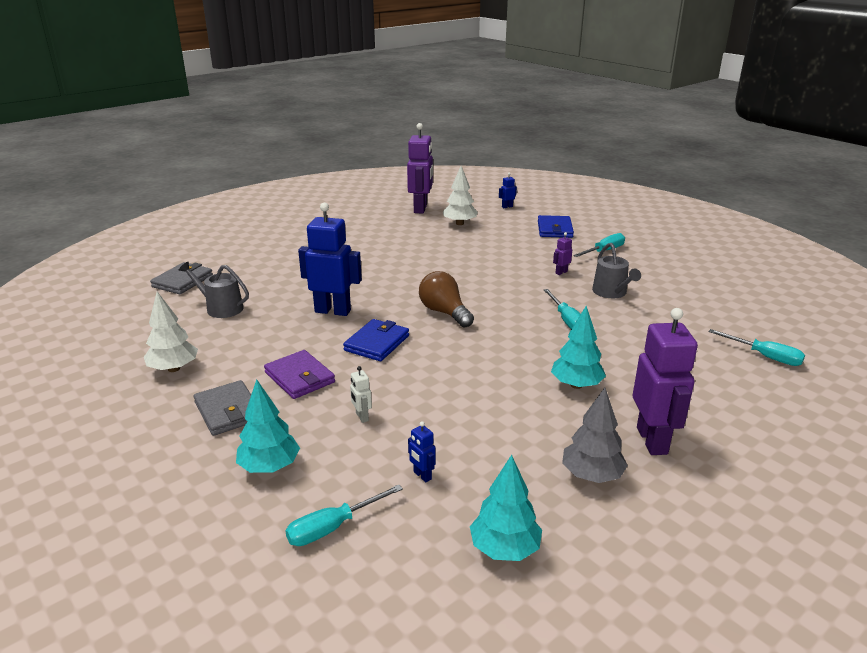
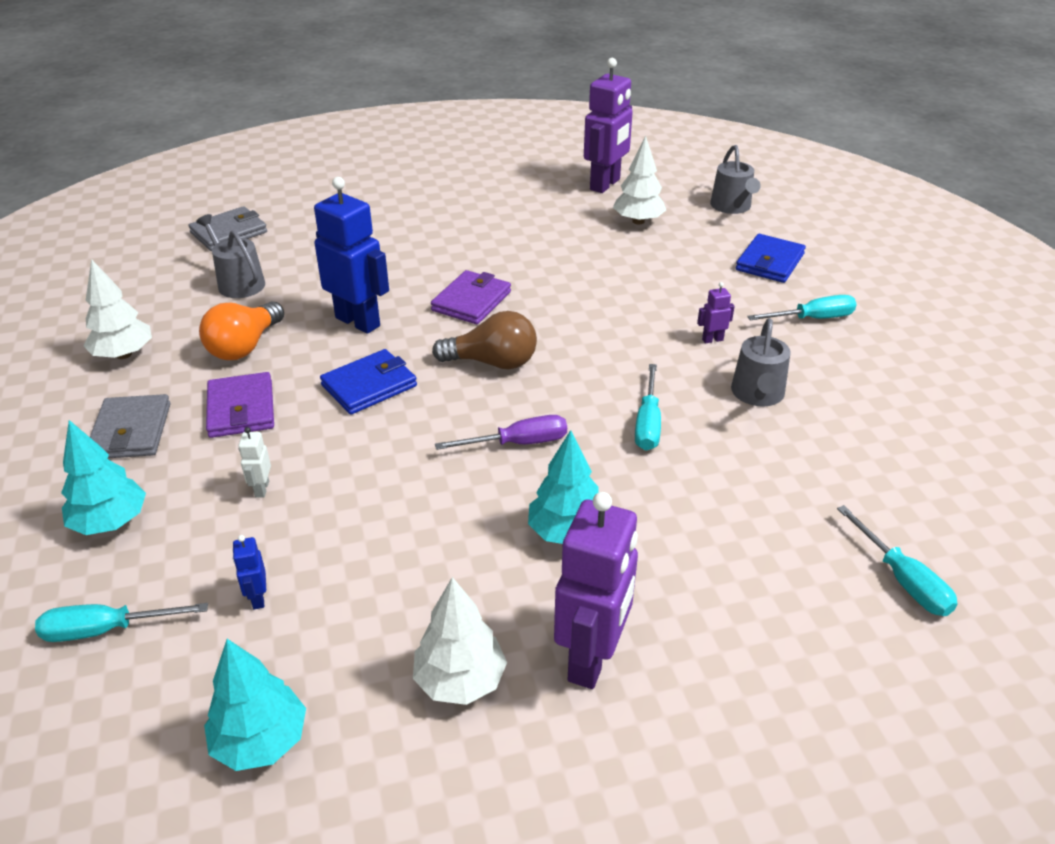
camera: 25 degrees right, 10 degrees up
brown light bulb [419,271,474,328] -> brown light bulb turned 105 degrees clockwise [432,311,537,369]
blue robot [499,172,517,208] -> grey watering can [710,145,761,214]
grey tree [562,388,628,483] -> white tree [413,577,507,705]
none -> orange light bulb [199,302,284,360]
none -> purple wallet [431,270,511,324]
none -> purple screwdriver [435,415,567,450]

